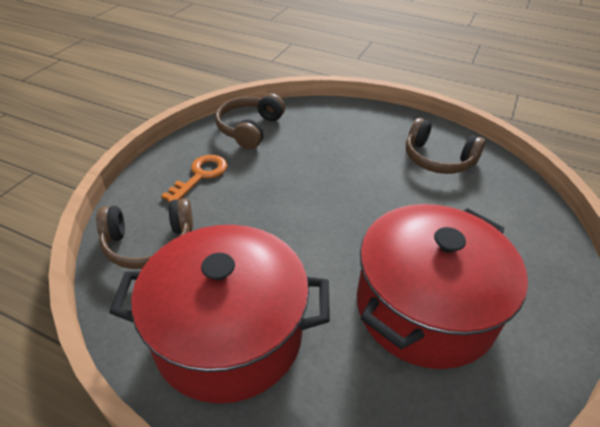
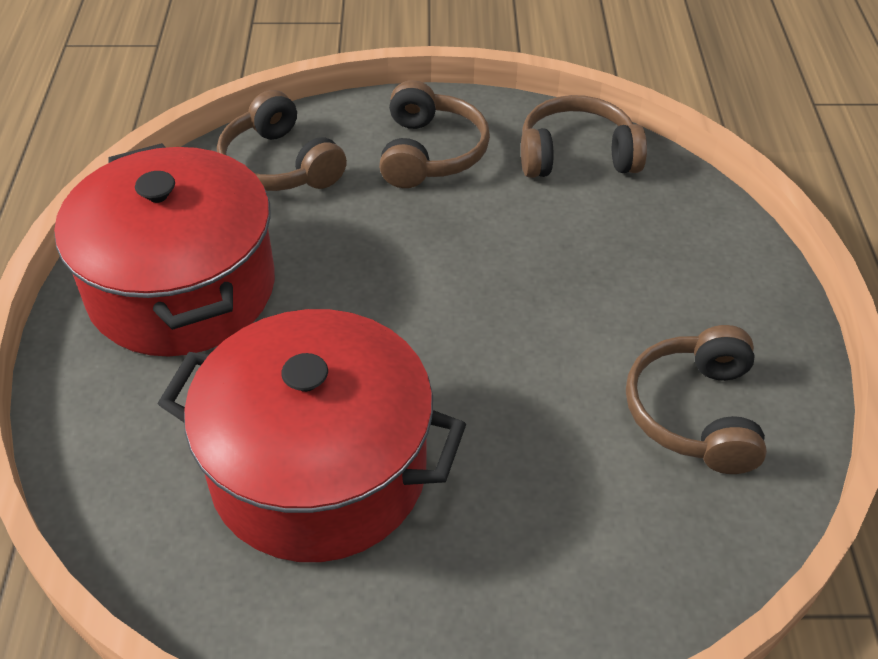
camera: 65 degrees right, 5 degrees up
orange key [161,155,227,203] -> brown headphones [379,80,490,188]

